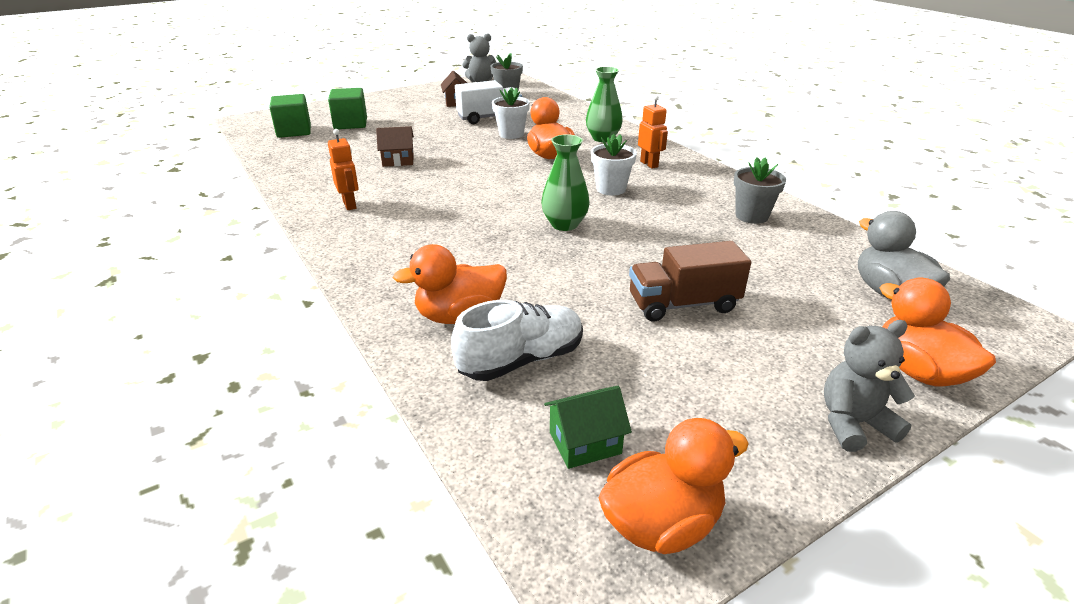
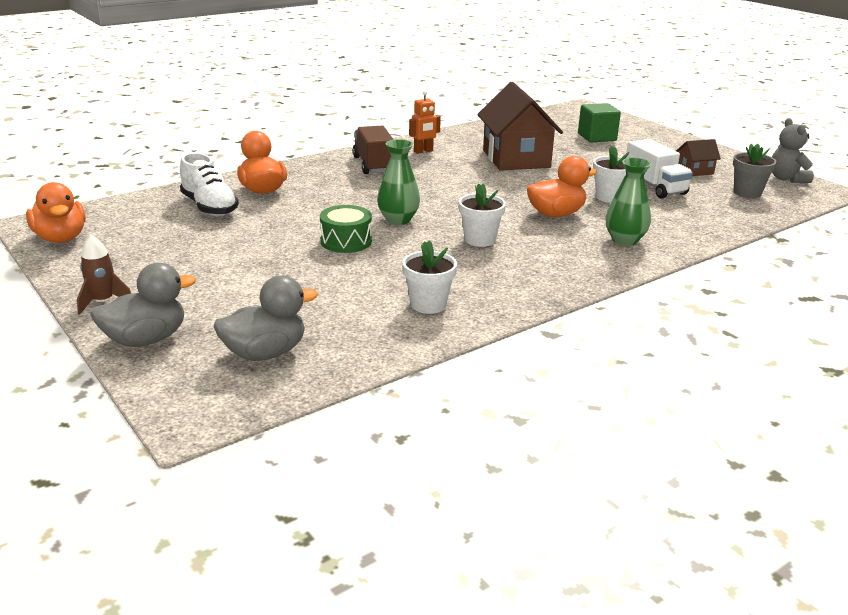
camera: 85 degrees right, 5 degrees down
green cube [269,94,311,138] -> none
brown house [376,126,414,167] -> brown house [477,82,563,171], size x2.18
green house [544,386,632,469] -> none
brown truck [629,241,751,322] -> brown truck moved to [353,126,394,174]
orange robot [638,95,668,169] -> none
grey flower pot [734,157,786,224] -> white flower pot [402,241,457,314]
grey teddy bear [824,320,915,452] -> brown rocket [77,235,131,315]
orange duck [879,278,996,386] -> grey duck [90,263,196,347]
none -> green drum [320,205,372,253]

